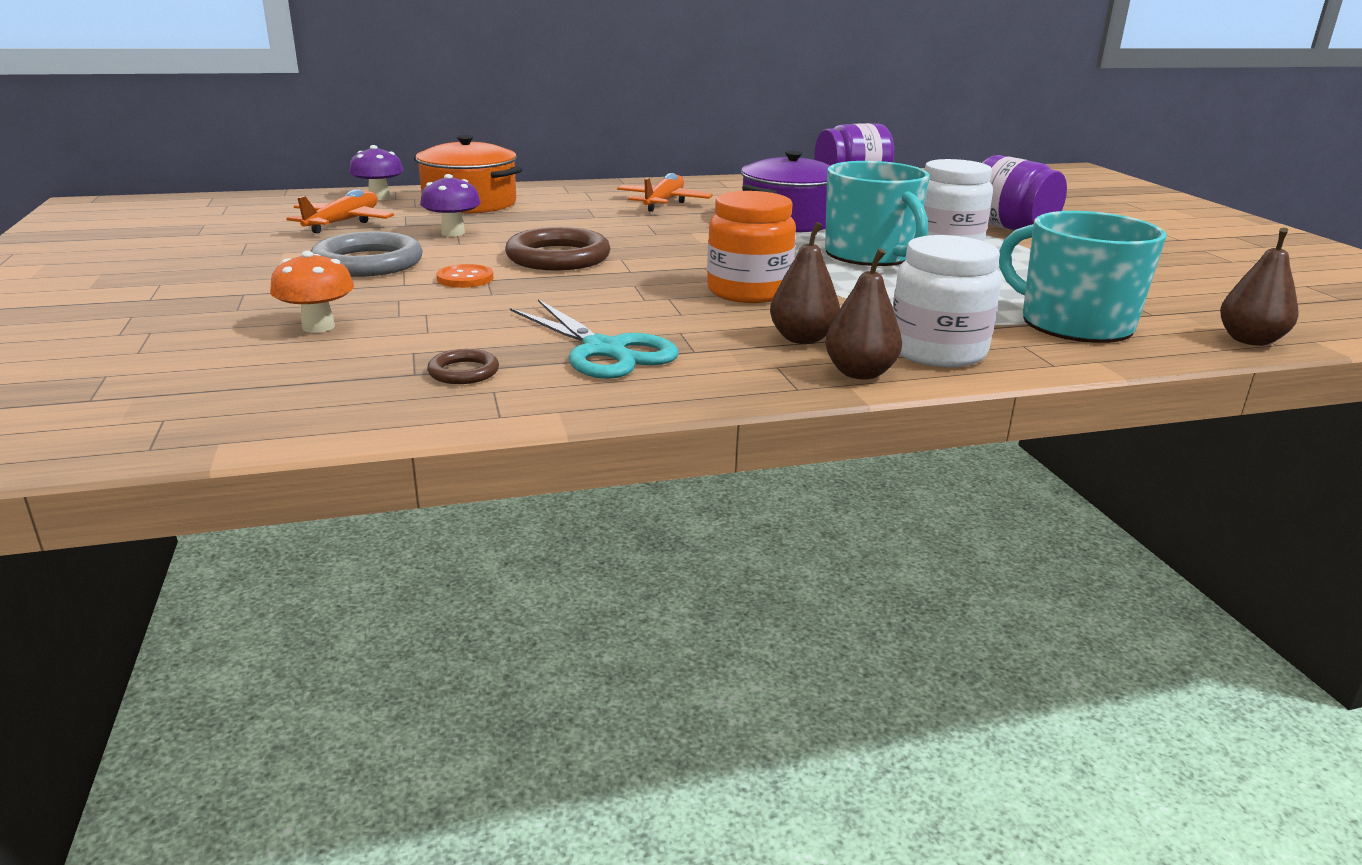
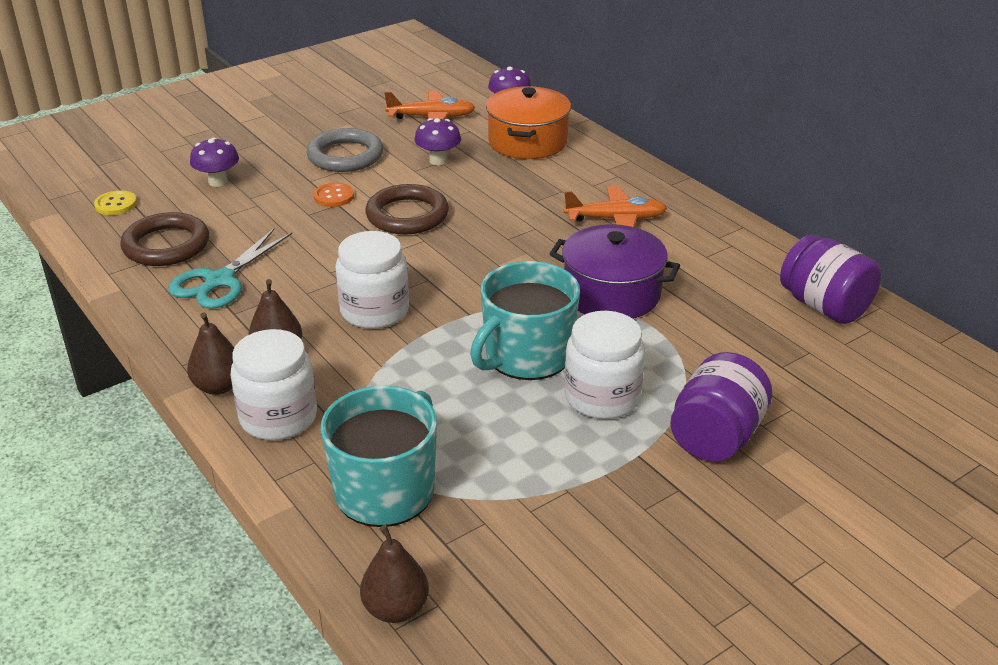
camera: 70 degrees right, 10 degrees up
orange mushroom [270,251,354,333] -> purple mushroom [190,137,239,187]
brown ring [427,349,499,384] -> brown ring [120,212,209,266], size x2.04
orange jar [707,191,796,303] -> white jar [335,231,409,329]
none -> yellow button [94,190,137,215]

